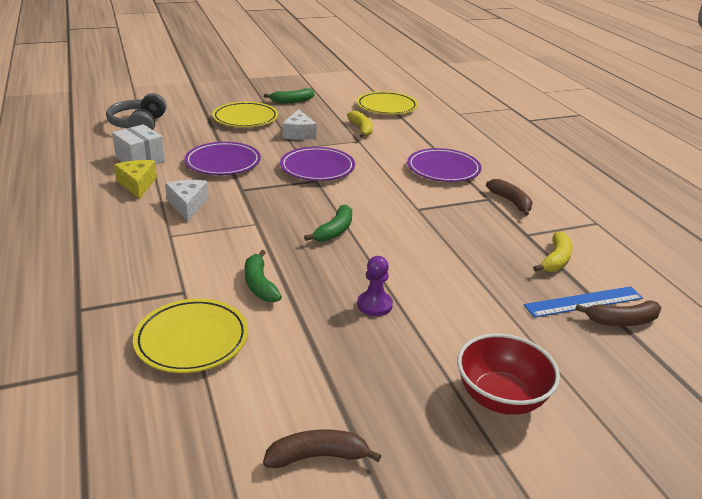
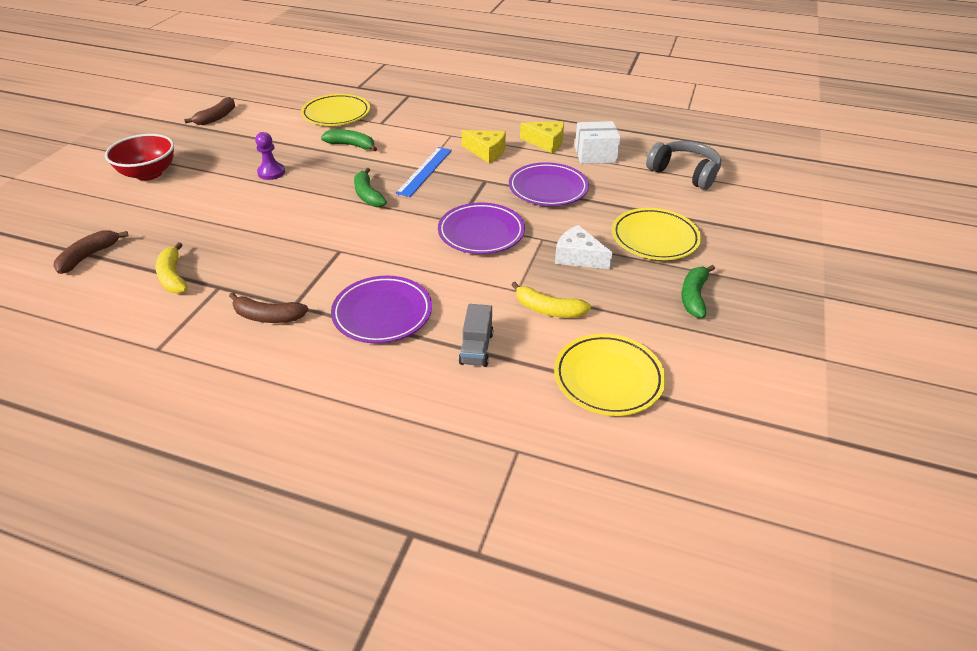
camera: 130 degrees right, 10 degrees up
white cheese [165,180,209,222] -> yellow cheese [462,130,506,163]
blue ruler [524,286,643,318] -> blue ruler moved to [396,147,452,197]
none -> grey truck [459,304,493,367]

